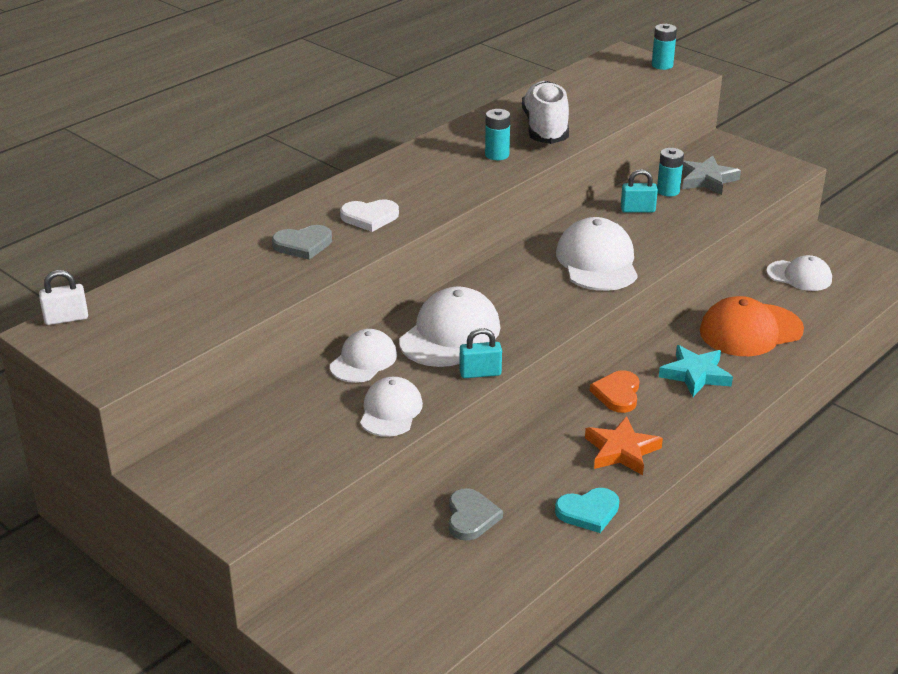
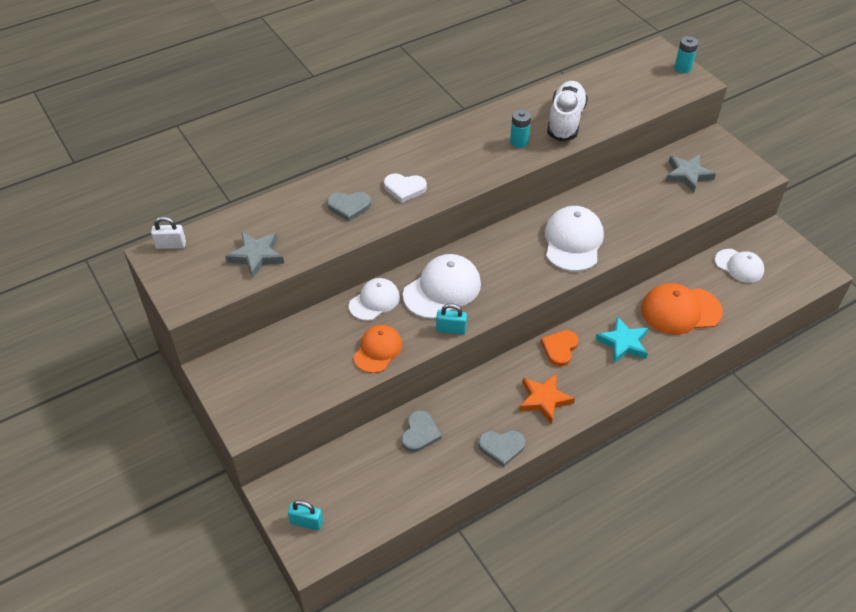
camera: 15 degrees right, 15 degrees up
white cap [360,377,423,437] -> orange cap [354,325,402,373]
turquoise heart [555,488,619,533] -> grey heart [478,430,525,467]
turquoise padlock [621,169,658,213] -> turquoise padlock moved to [288,500,323,531]
turquoise battery [657,148,684,196] -> none
none -> grey star [225,232,284,278]

